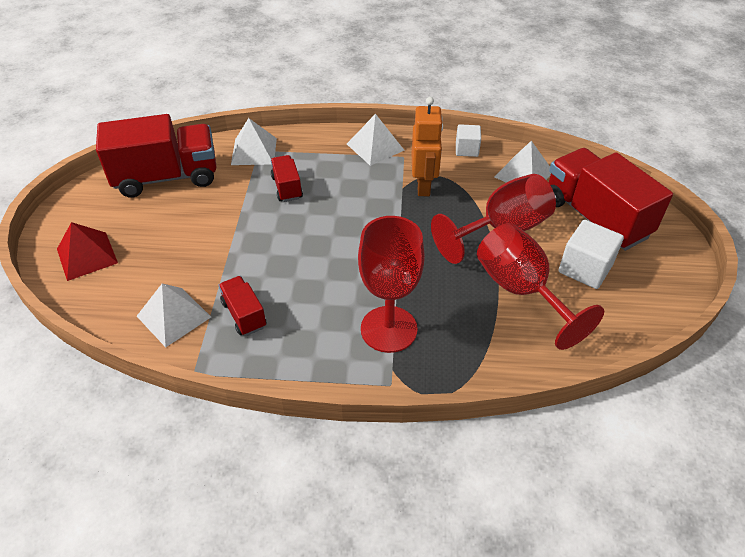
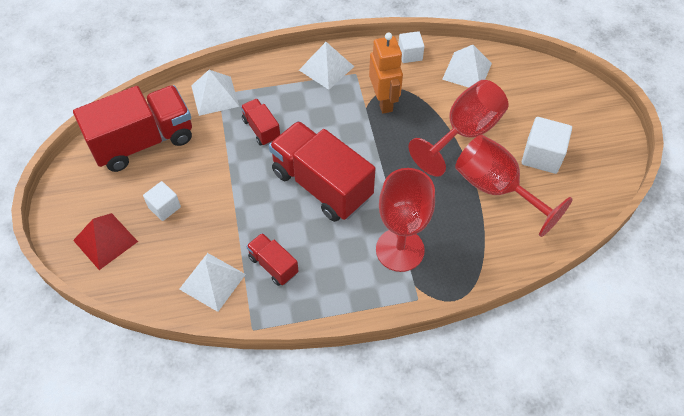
camera: 15 degrees left, 10 degrees up
red truck [549,148,673,251] -> red truck moved to [269,121,376,222]
none -> white cube [143,181,181,221]

